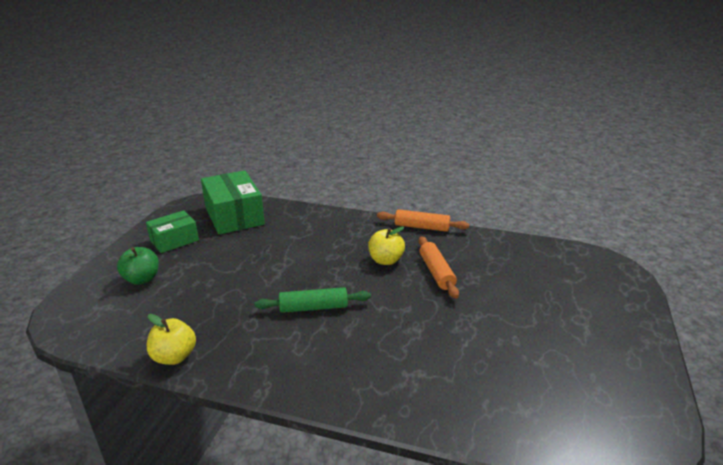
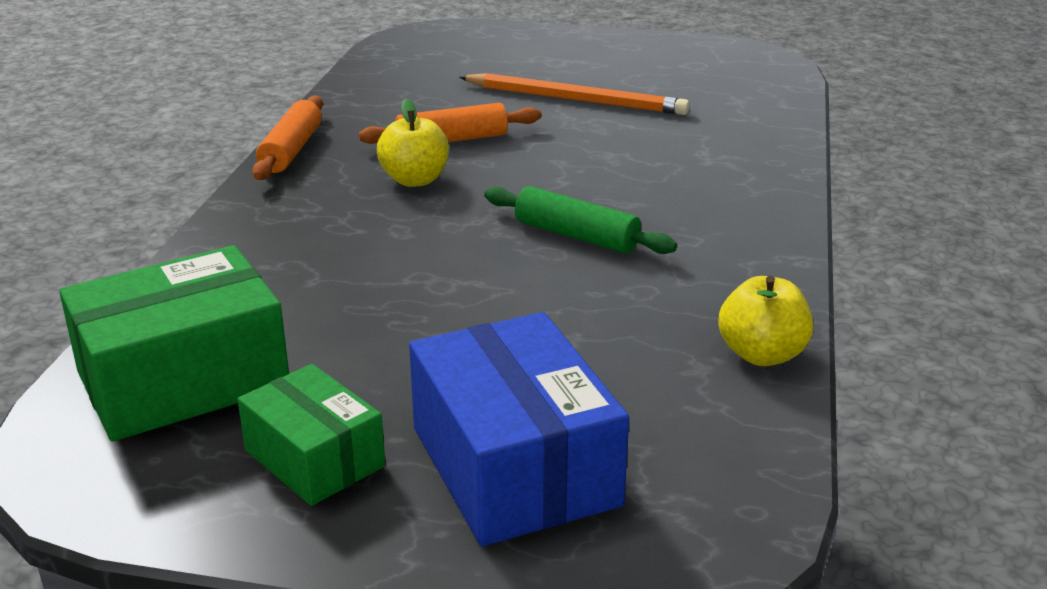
camera: 95 degrees left, 0 degrees up
green apple [117,247,159,285] -> blue box [409,312,629,546]
green rolling pin [255,287,371,313] -> green rolling pin turned 45 degrees counterclockwise [484,186,677,254]
none -> orange pencil [459,73,690,115]

